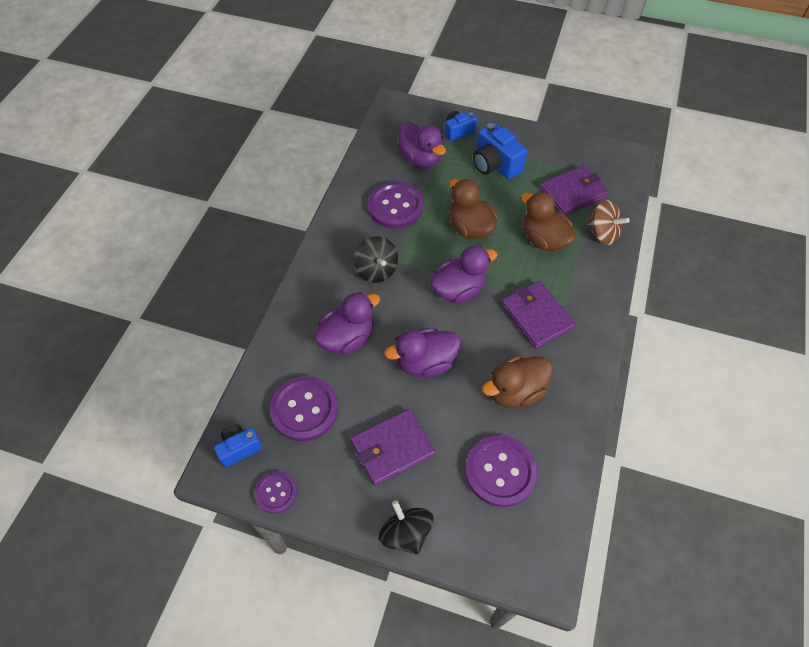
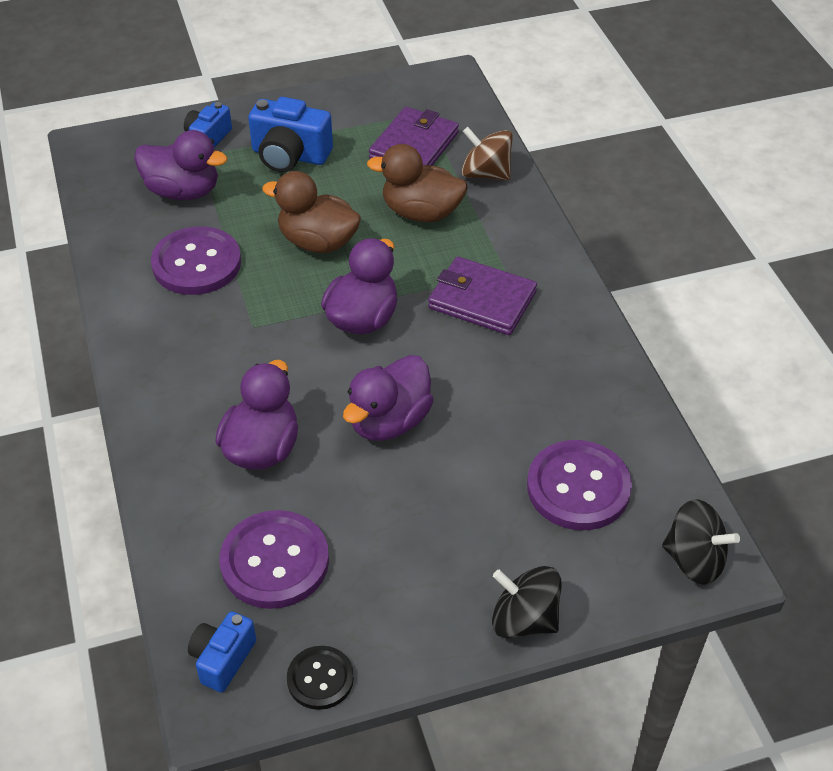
camera: 35 degrees left, 10 degrees down
purple button [255,471,297,514] -> black button [287,646,354,710]
purple wallet [351,409,435,486] -> none
black spinning top [354,236,398,283] -> black spinning top moved to [662,499,740,585]
brown duck [482,355,553,408] -> none
brown spinning top [587,200,630,245] -> brown spinning top turned 150 degrees counterclockwise [461,127,513,181]

